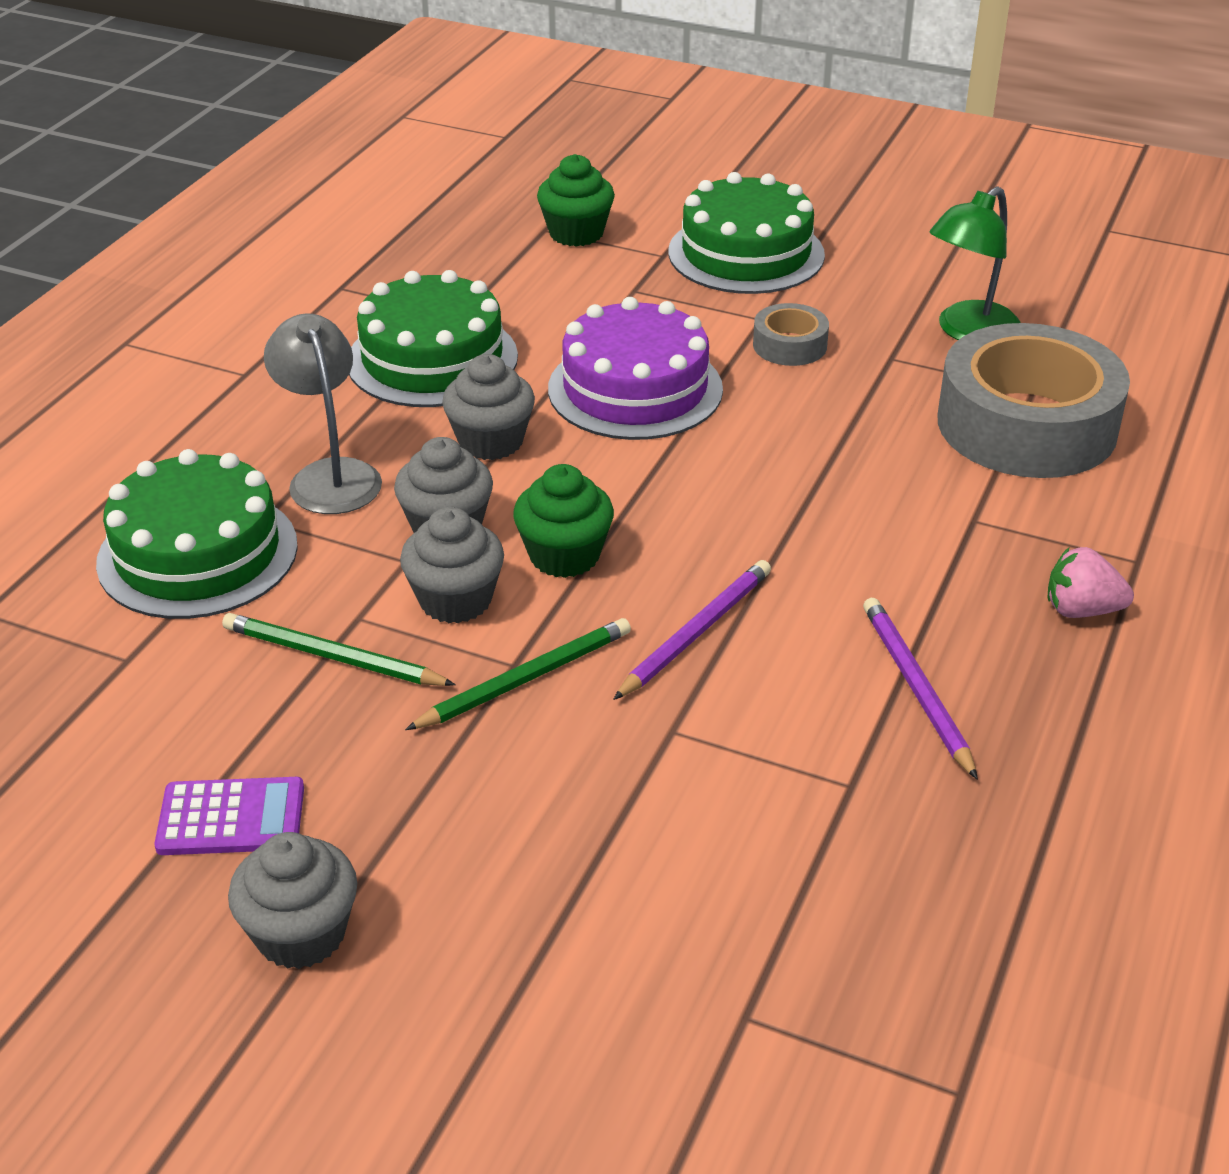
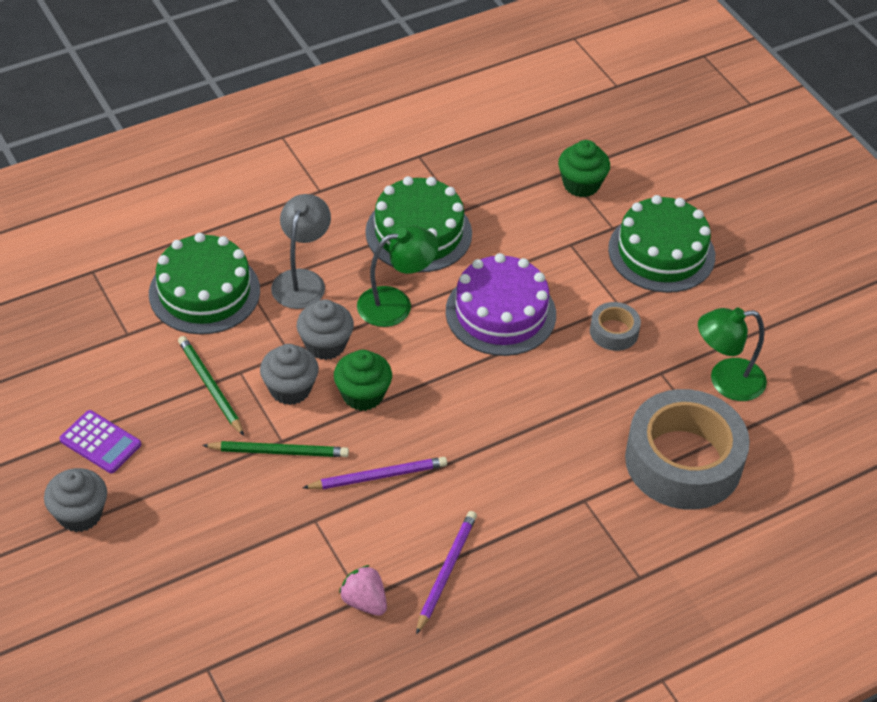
camera: 35 degrees right, 10 degrees up
grey cupcake [442,354,535,460] -> green lamp [357,226,438,327]
pink strawberry [1048,547,1134,618] -> pink strawberry moved to [339,565,387,616]

